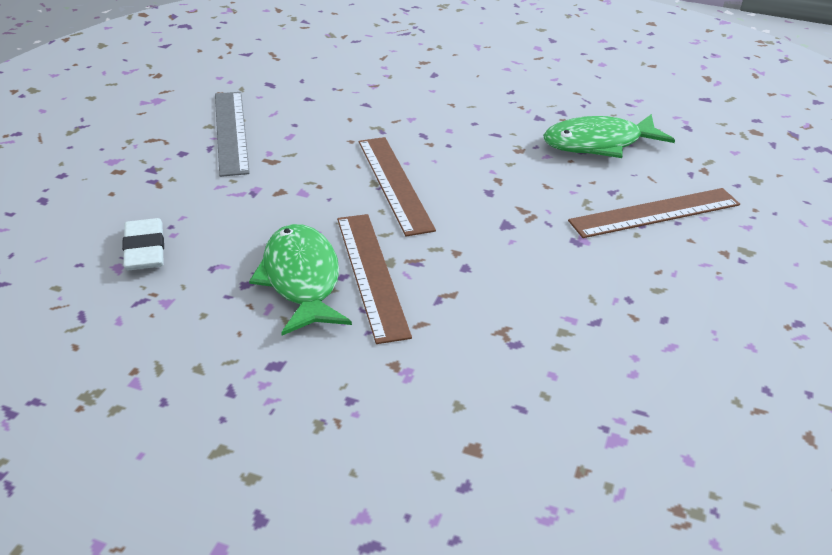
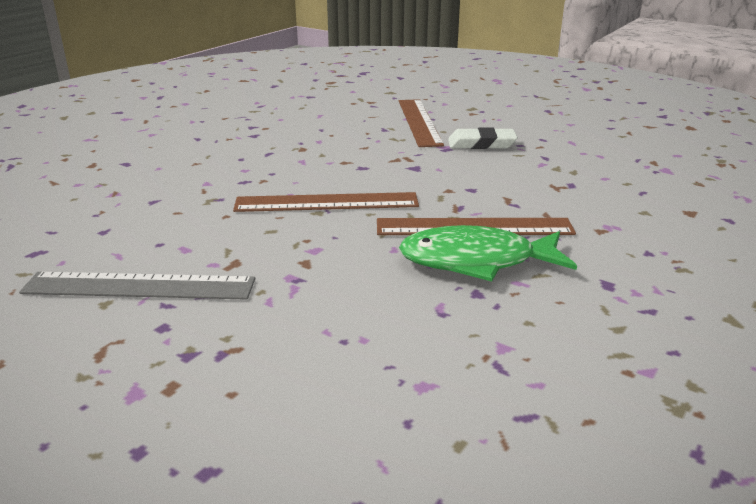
camera: 75 degrees left, 10 degrees down
white eraser [122,218,164,270] -> white eraser moved to [448,127,518,149]
green fish [543,114,675,158] -> none

